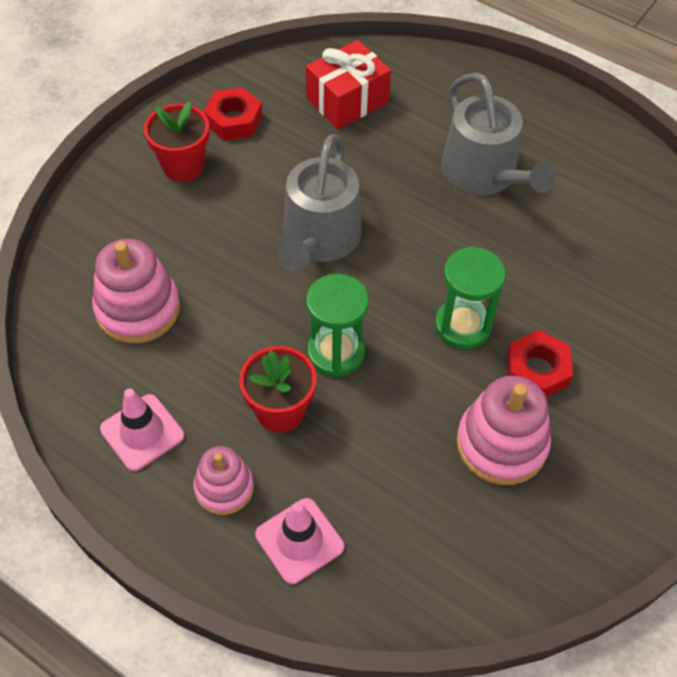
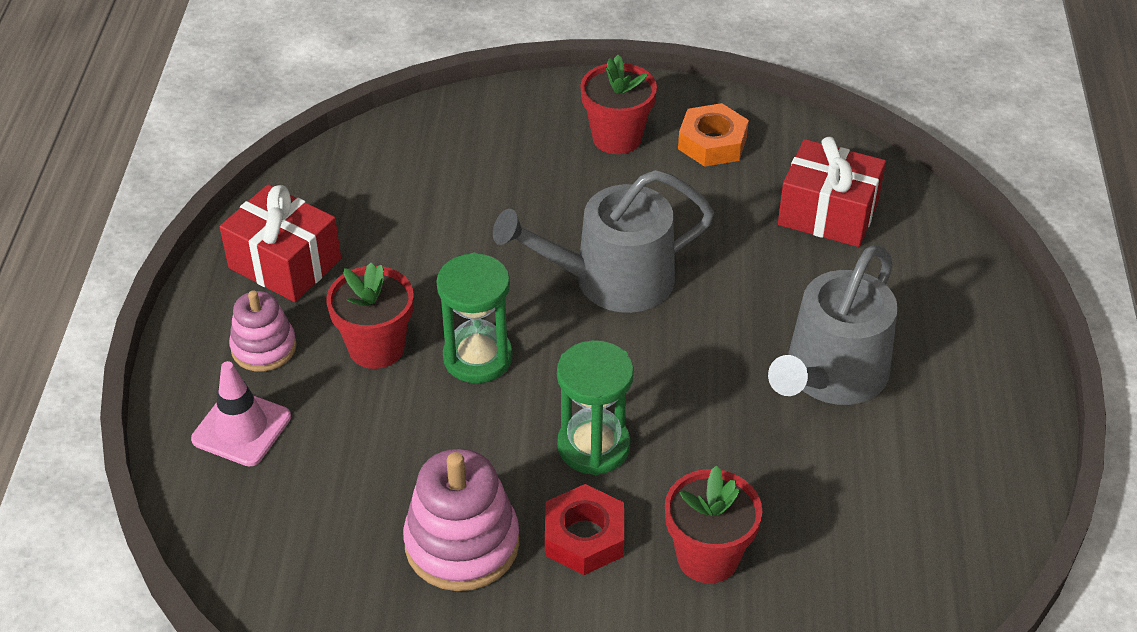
camera: 60 degrees right, 10 degrees down
pink stacking toy [92,239,180,344] -> none
pink traffic cone [100,389,184,471] -> red gift [219,184,341,302]
red nut [203,87,263,141] -> orange nut [678,103,749,167]
none -> red flower pot [665,465,762,583]

